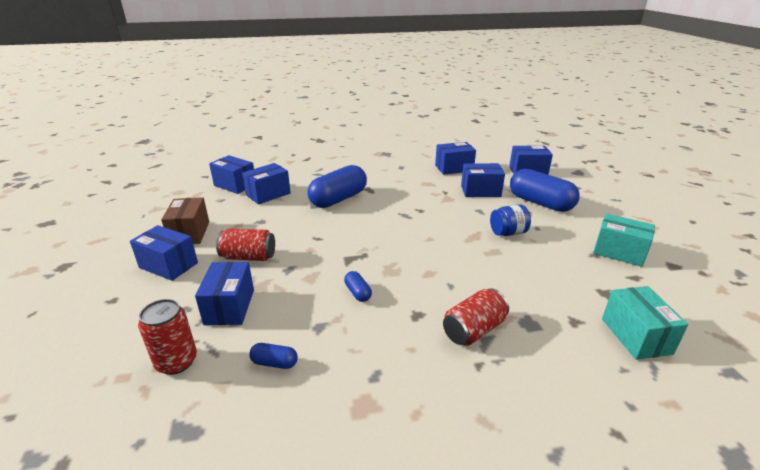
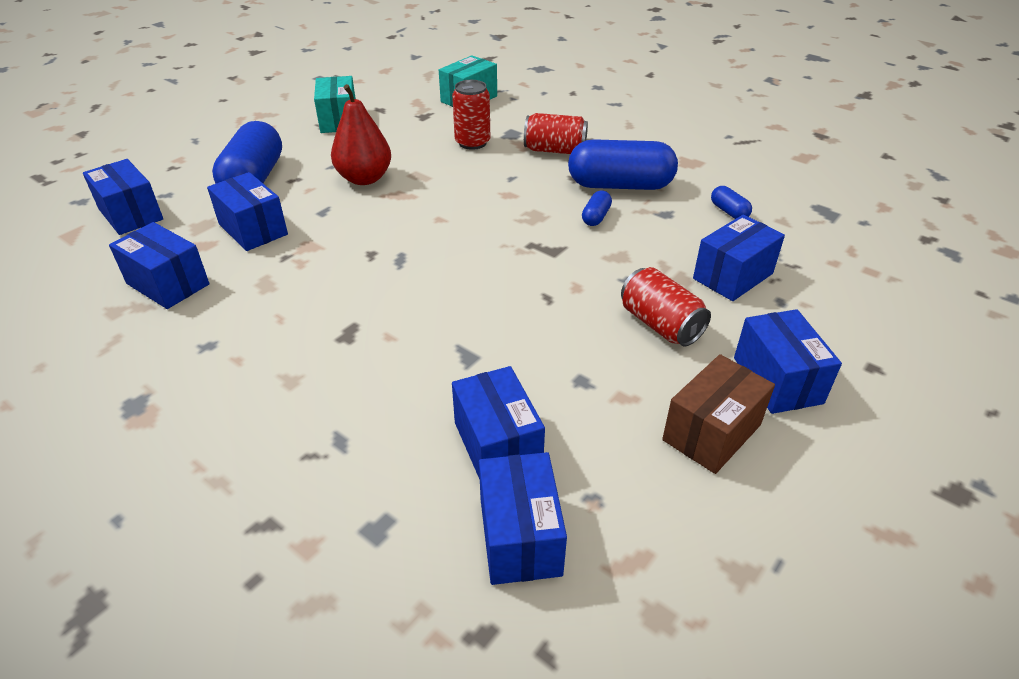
camera: 130 degrees left, 10 degrees up
red can [138,299,197,375] -> red can moved to [452,80,490,150]
blue box [242,163,291,204] -> blue box turned 60 degrees clockwise [452,366,545,479]
blue capsule [307,165,367,208] -> blue capsule moved to [568,139,678,190]
blue jar [490,204,531,236] -> red pear [331,84,391,185]

